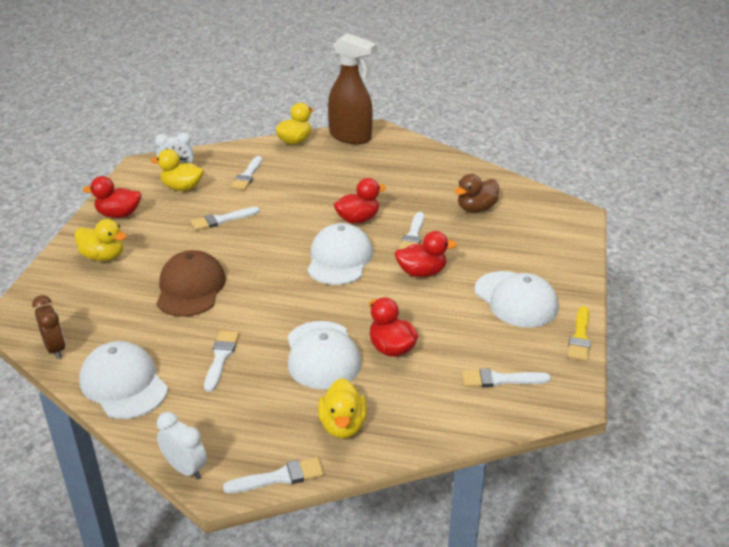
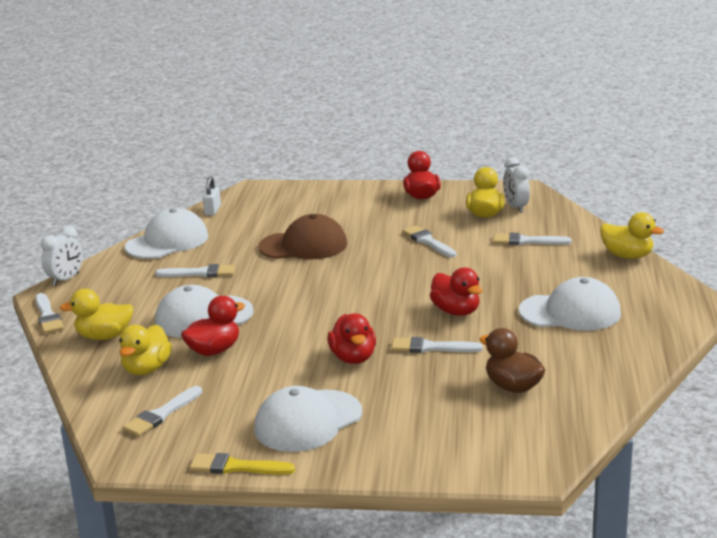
camera: 85 degrees right, 10 degrees down
brown clock [32,295,65,359] -> white padlock [203,177,221,215]
yellow duck [75,219,127,261] -> yellow duck moved to [119,325,172,375]
white cap [307,223,373,285] -> white cap moved to [519,277,621,331]
brown spray bottle [328,33,377,144] -> none
white brush [462,369,551,387] -> white brush turned 135 degrees counterclockwise [123,386,202,437]

